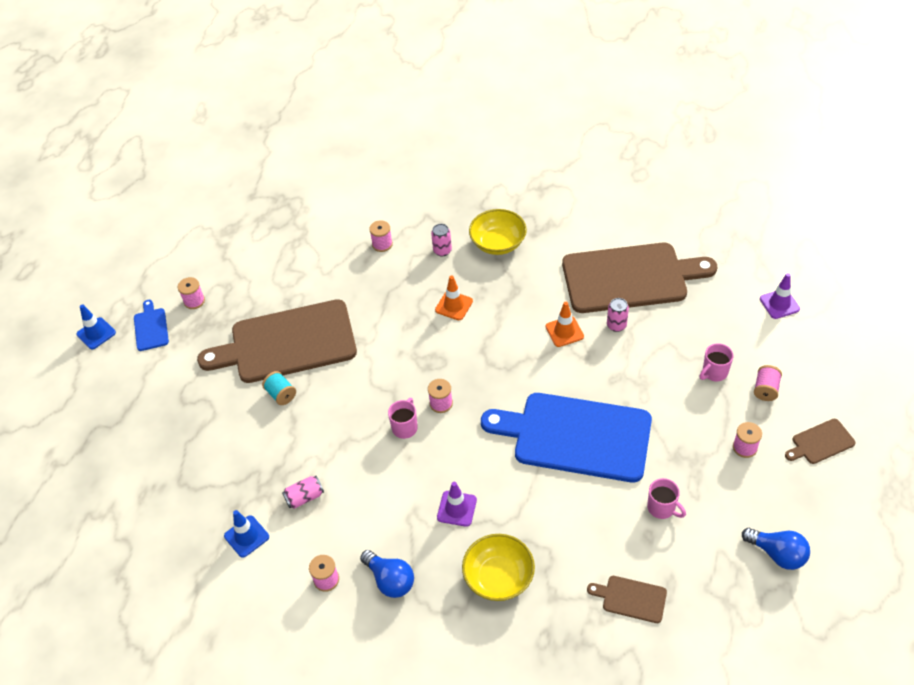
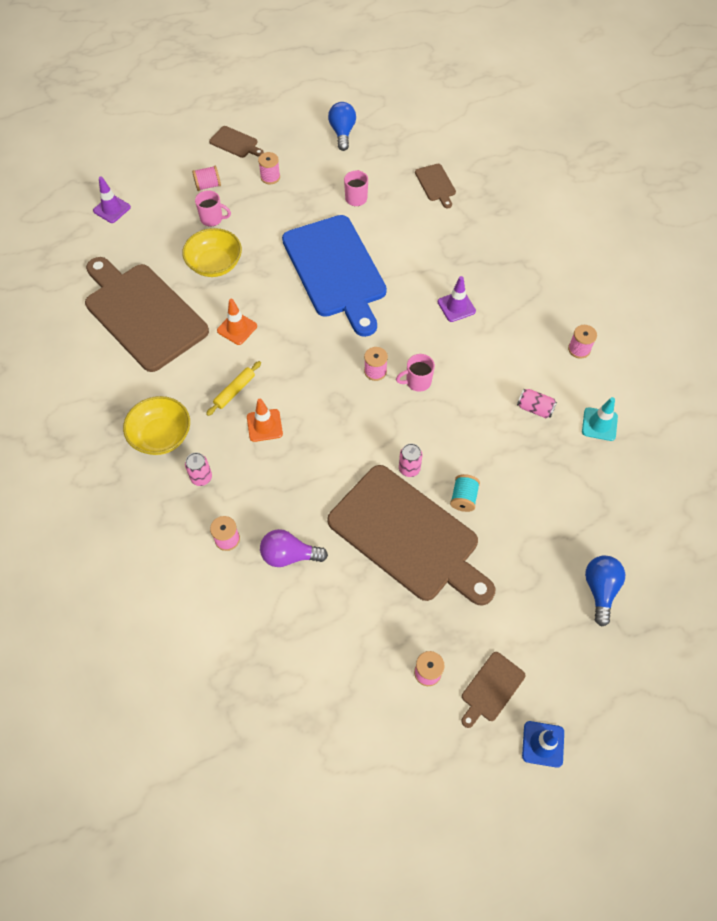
camera: 130 degrees left, 10 degrees up
blue cutting board [134,300,169,351] -> brown cutting board [461,652,526,728]
blue traffic cone [224,510,269,558] -> turquoise traffic cone [582,397,618,441]
blue light bulb [360,550,414,598] -> blue light bulb moved to [585,556,625,626]
yellow bowl [462,534,535,601] -> yellow bowl moved to [182,228,242,277]
pink can [607,298,629,332] -> pink can moved to [399,443,422,477]
none -> yellow rolling pin [206,361,261,416]
none -> purple light bulb [260,529,328,567]

